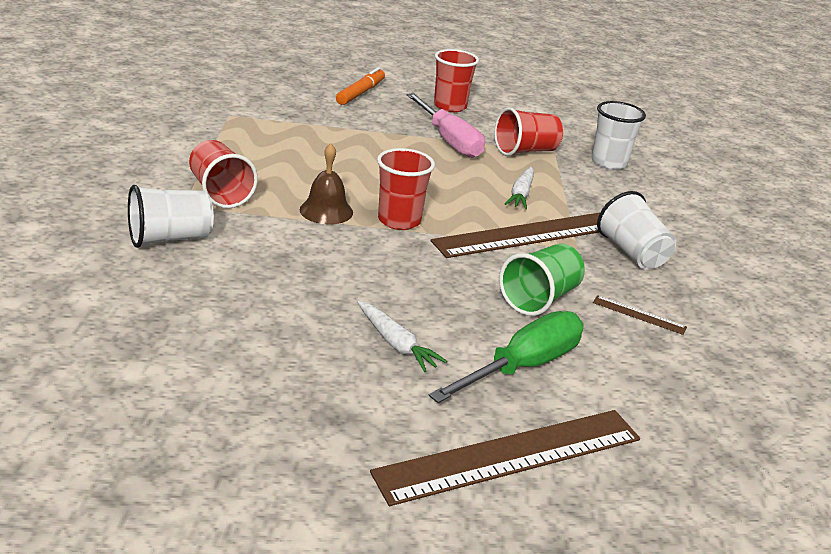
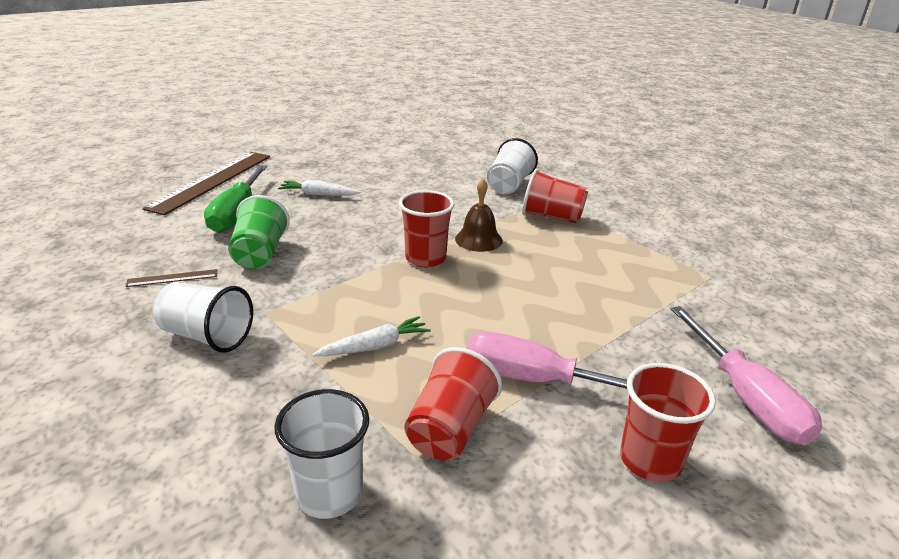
camera: 140 degrees right, 0 degrees up
orange marker [336,67,385,105] -> pink screwdriver [671,306,822,445]
brown ruler [431,213,600,258] -> none
white carrot [505,166,534,210] -> white carrot turned 90 degrees clockwise [313,316,431,357]

